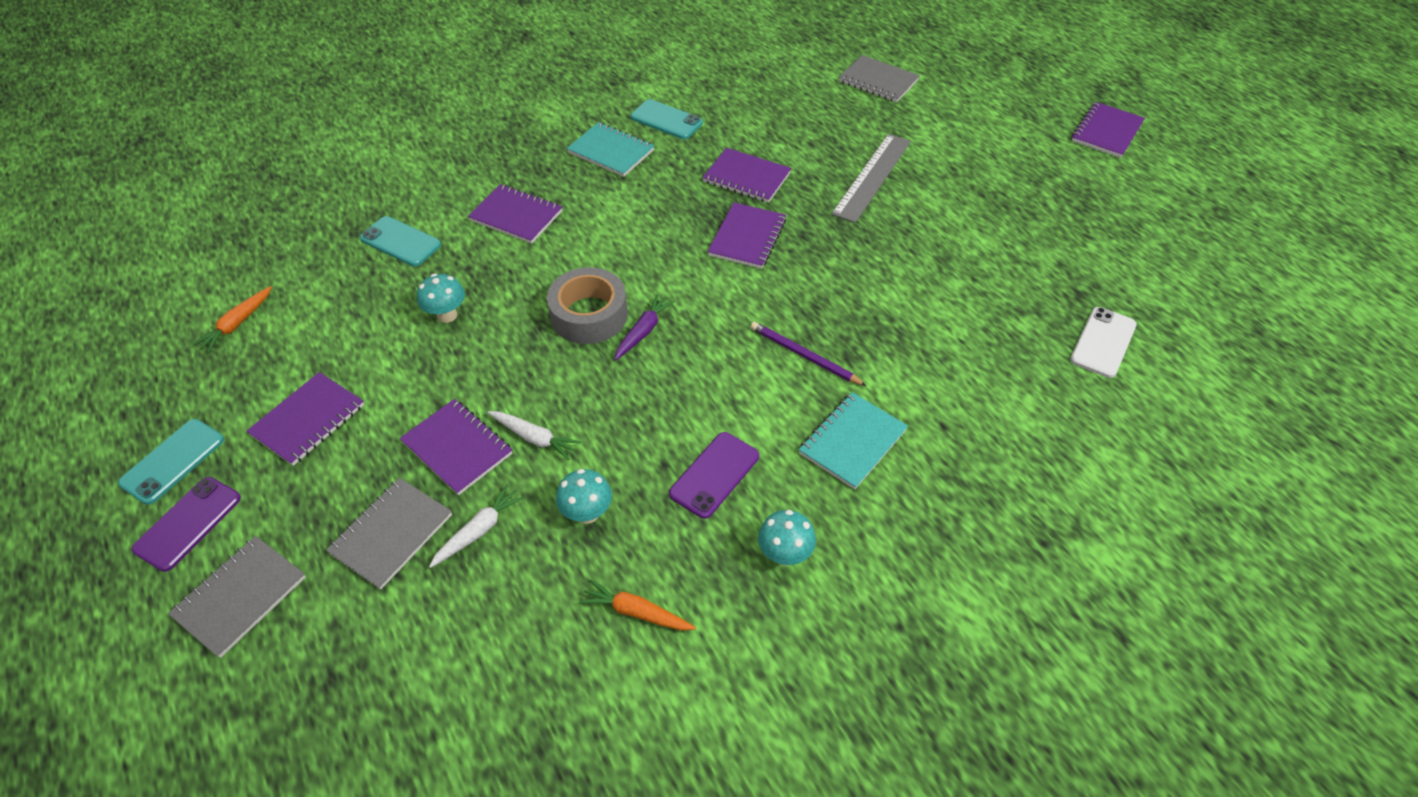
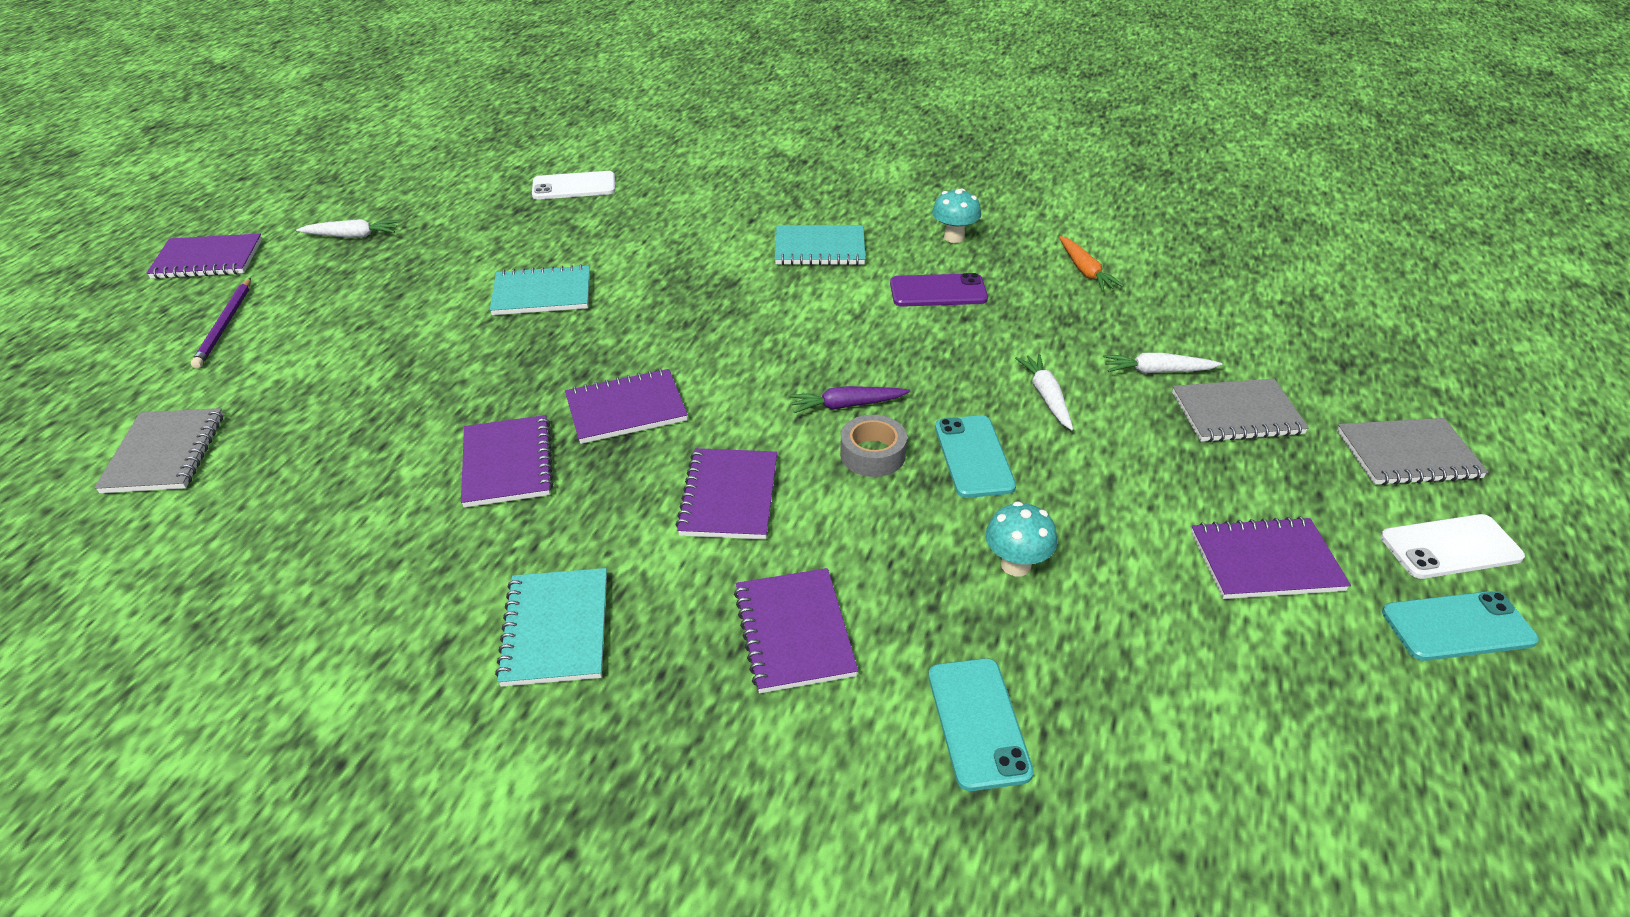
camera: 130 degrees left, 10 degrees down
purple phone [132,477,241,572] -> white phone [1381,514,1525,579]
orange carrot [193,286,272,353] -> none
purple notebook [400,399,513,495] -> purple notebook moved to [676,448,777,540]
grey tape [547,267,628,344] -> grey tape [840,415,907,477], size x0.63
turquoise mushroom [556,469,612,524] -> none
turquoise phone [631,99,703,139] -> turquoise phone moved to [935,415,1016,498]
purple pencil [751,322,867,386] -> purple pencil moved to [191,278,251,368]
grey ruler [831,134,911,223] -> none
none -> white carrot [296,219,399,238]
none -> turquoise notebook [490,264,590,315]

